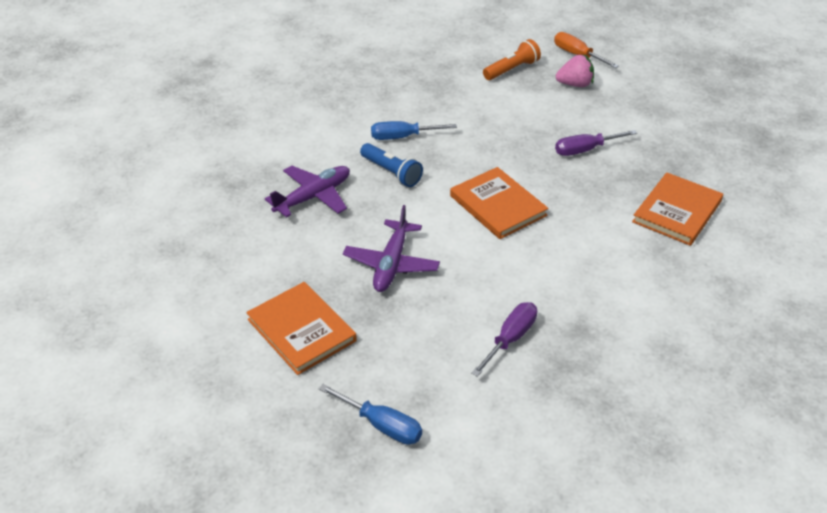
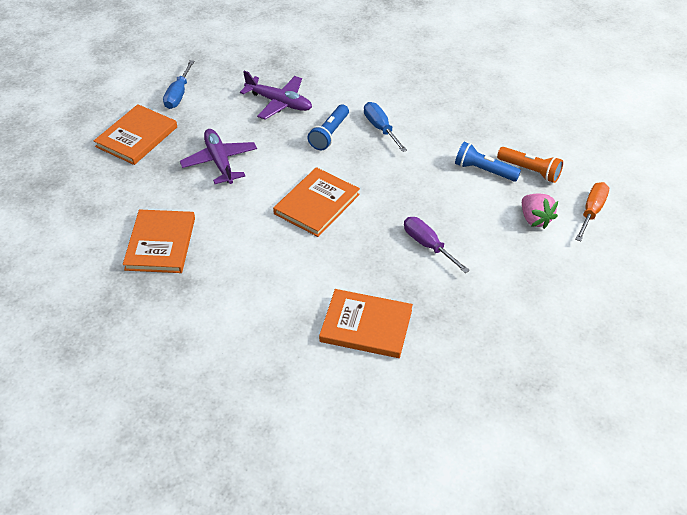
camera: 70 degrees right, 5 degrees up
blue screwdriver [319,384,422,445] -> blue screwdriver moved to [163,60,194,109]
purple plane [343,205,440,292] -> purple plane turned 75 degrees clockwise [180,129,257,184]
purple screwdriver [471,302,537,377] -> orange book [123,209,195,273]
none -> blue flashlight [455,142,521,182]

